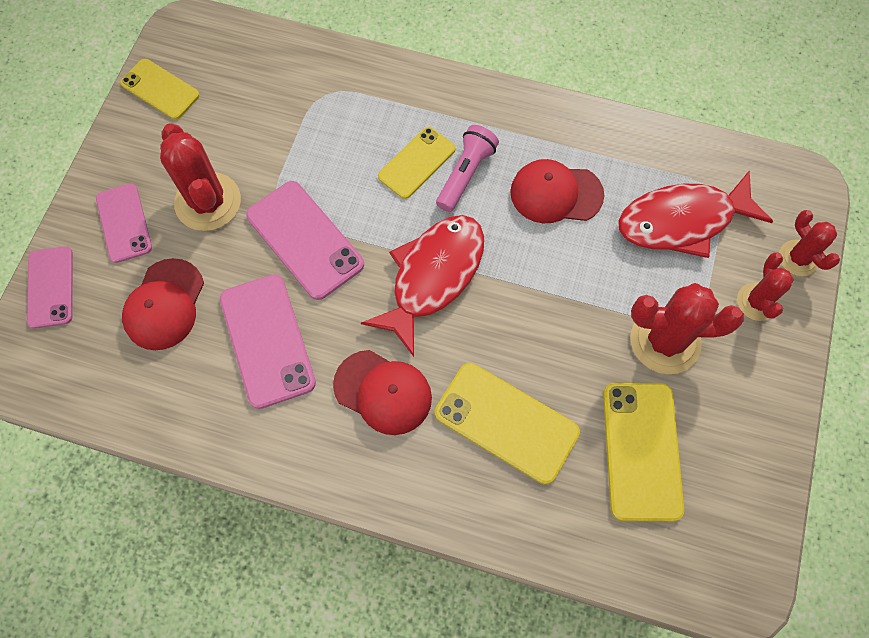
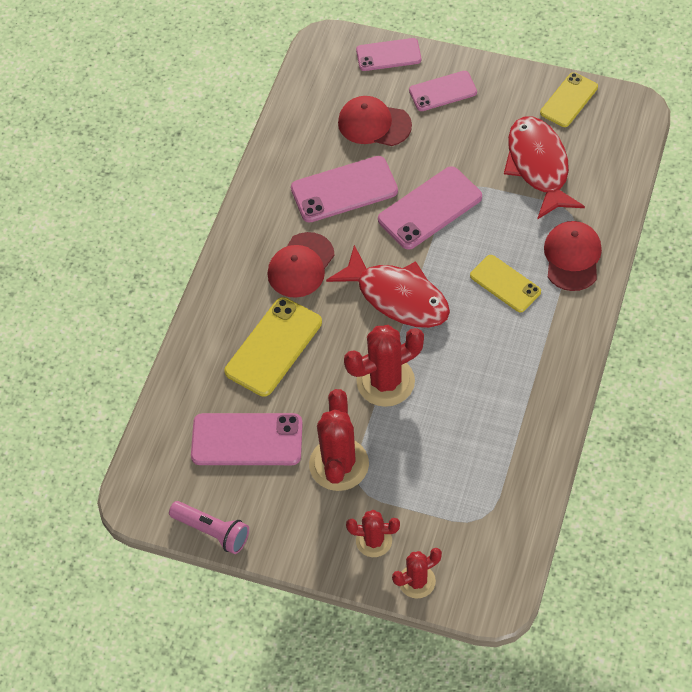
camera: 95 degrees right, 10 degrees down
red cactus [160,124,241,231] -> red cactus moved to [344,325,424,407]
pink flashlight [436,125,499,212] -> pink flashlight moved to [169,501,249,554]
red cap [510,159,604,223] -> red cap moved to [544,221,602,291]
yellow phone [603,383,684,522] -> pink phone [191,413,303,465]
red fish [618,170,774,258] -> red fish moved to [504,117,585,220]

